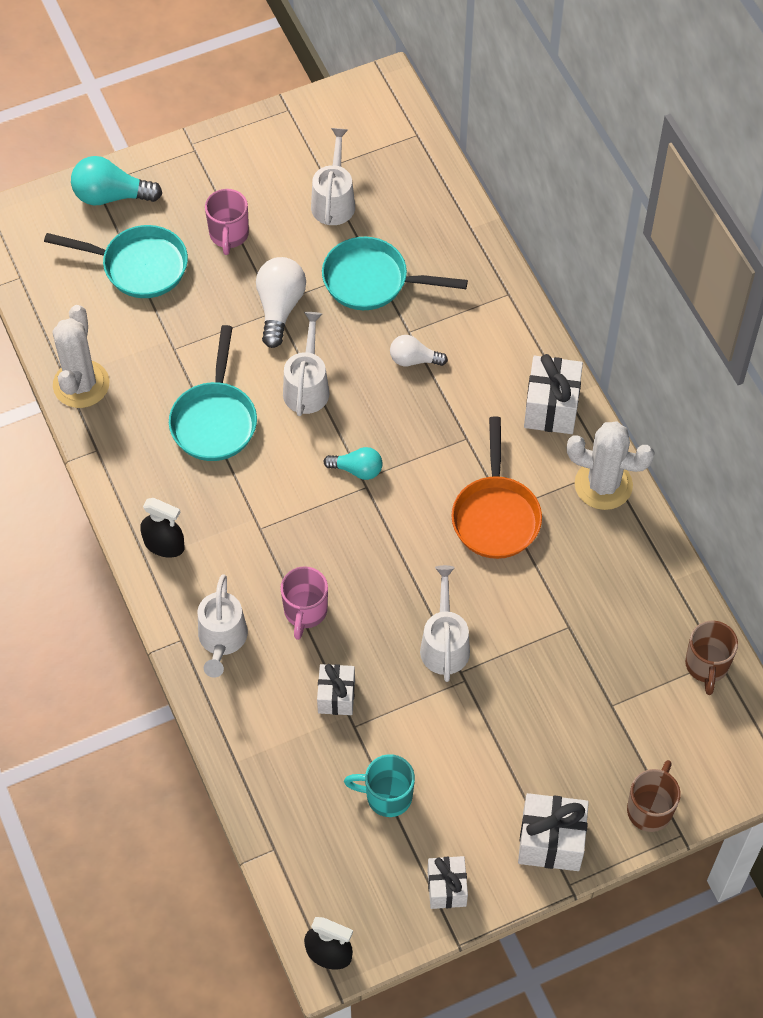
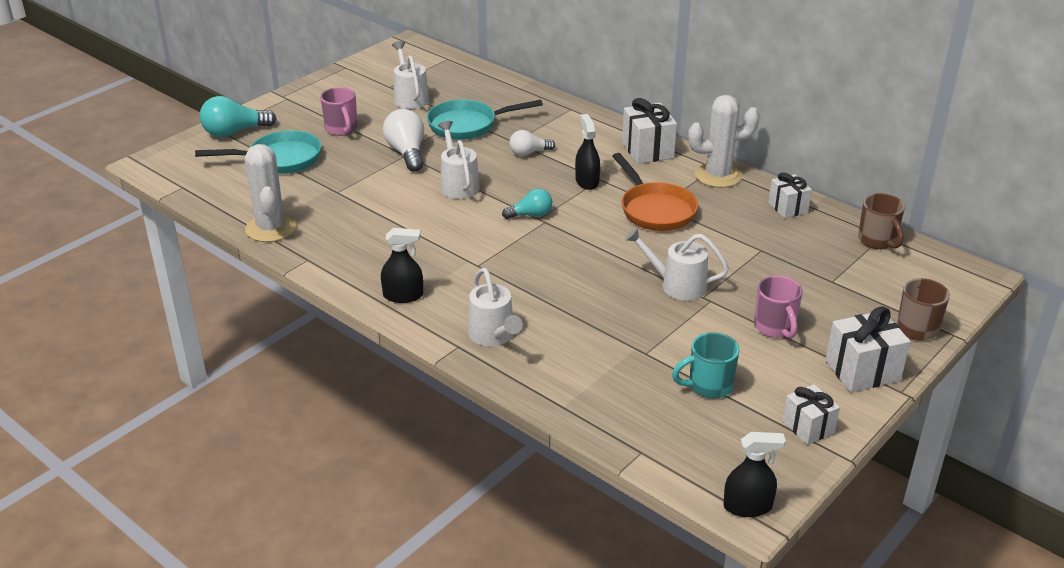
camera: 25 degrees left, 25 degrees down
turquoise pan [169,325,257,461] -> none
pink mug [280,566,328,640] -> pink mug moved to [754,276,803,339]
white gift [317,664,355,715] -> white gift moved to [768,173,812,218]
white watering can [420,565,470,682] -> white watering can turned 45 degrees counterclockwise [625,227,729,300]
none -> black spray bottle [575,114,600,190]

